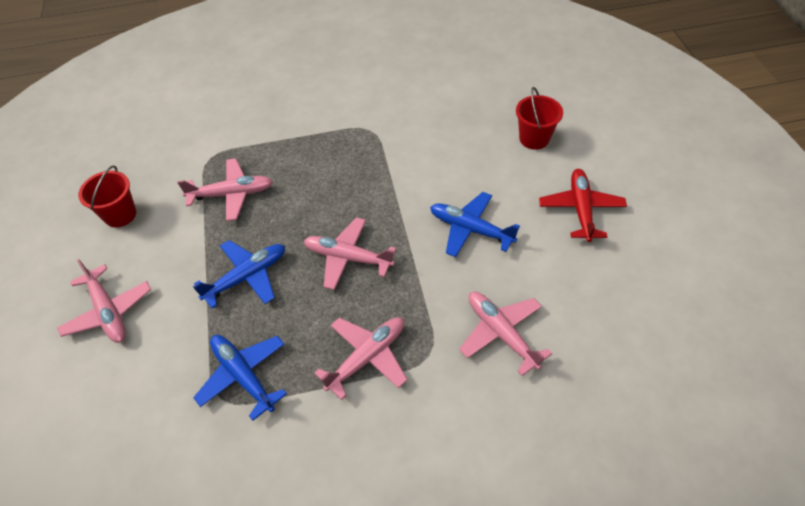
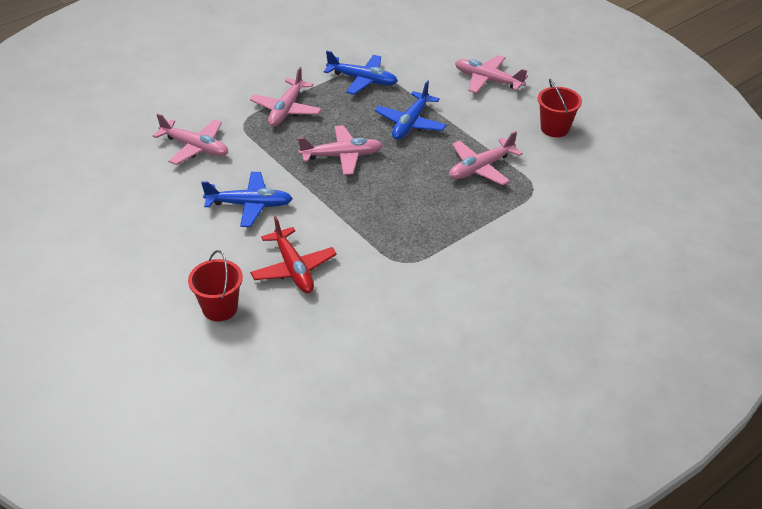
camera: 150 degrees right, 10 degrees down
red plane [539,169,627,242] -> red plane moved to [250,216,337,293]

